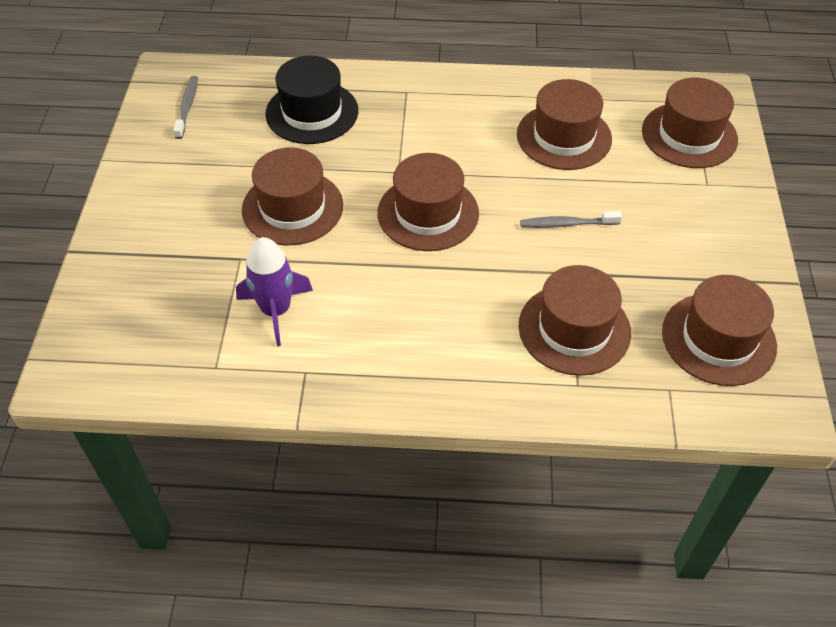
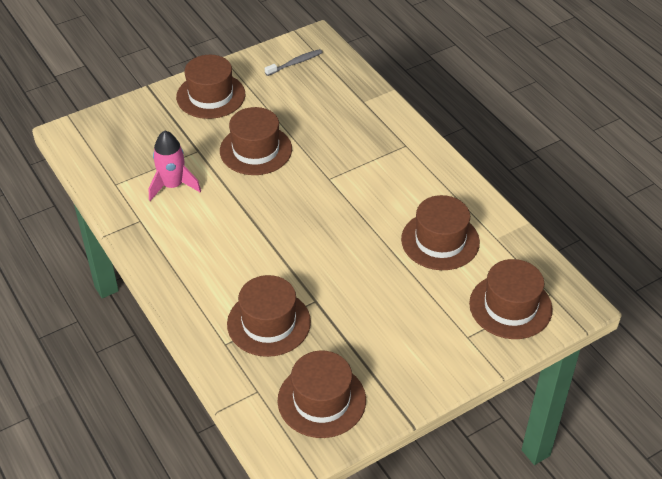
camera: 55 degrees right, 5 degrees down
purple rocket [236,237,313,346] -> pink rocket [149,131,201,201]
black hat [265,56,358,144] -> none
brown hat [377,153,479,251] -> brown hat moved to [176,55,245,119]
grey toothbrush [520,211,622,228] -> none

